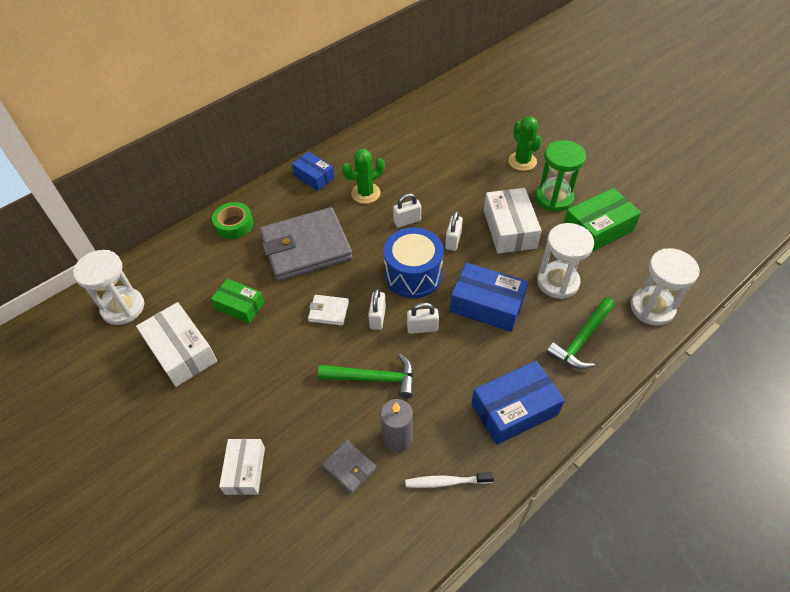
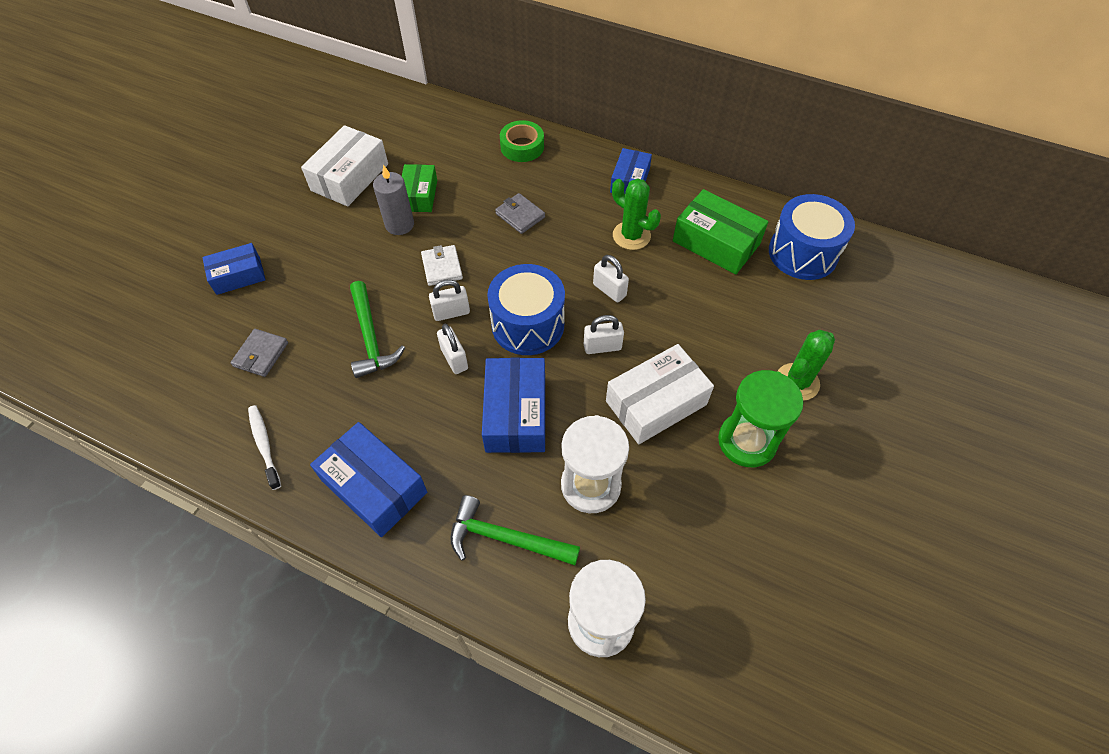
camera: 65 degrees right, 5 degrees up
white hourglass [73,250,144,325] -> none
white box [219,439,265,495] -> blue box [202,243,266,295]
grey wallet [260,207,353,282] -> grey wallet [495,193,545,234], size x0.42
grey candle [380,399,413,452] -> grey candle moved to [373,164,414,235]
green box [564,188,641,252] -> green box moved to [673,189,768,275]
none -> blue drum [769,194,855,280]

